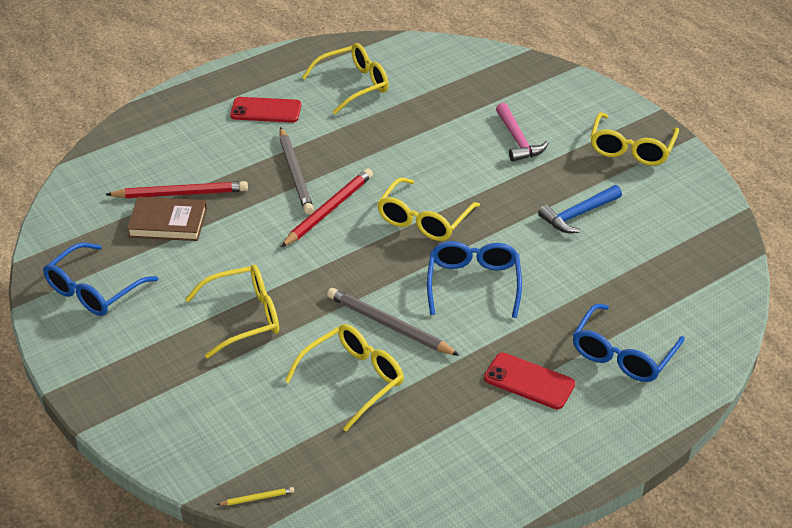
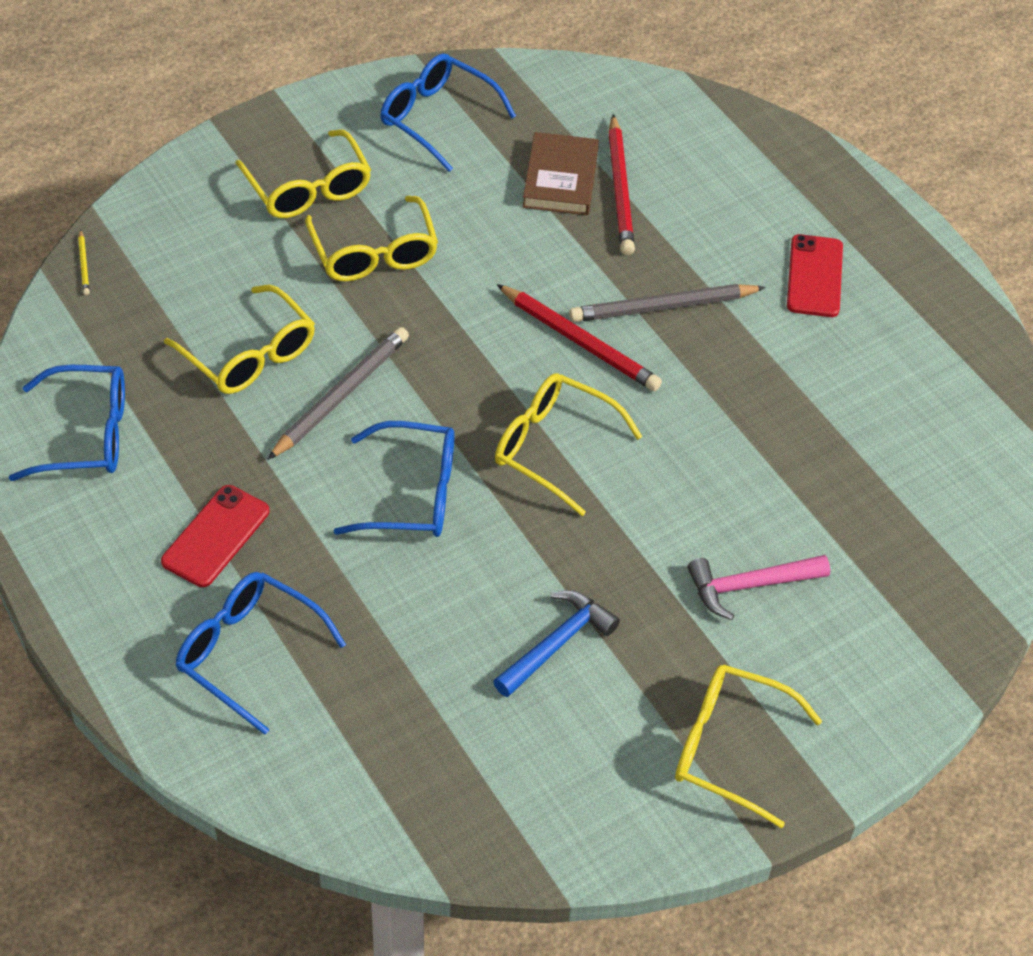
camera: 90 degrees right, 10 degrees up
yellow glasses [302,43,389,114] -> yellow glasses moved to [235,130,371,218]
blue hammer [538,185,622,233] -> blue hammer turned 75 degrees clockwise [493,590,620,697]
none -> blue glasses [9,365,125,481]

